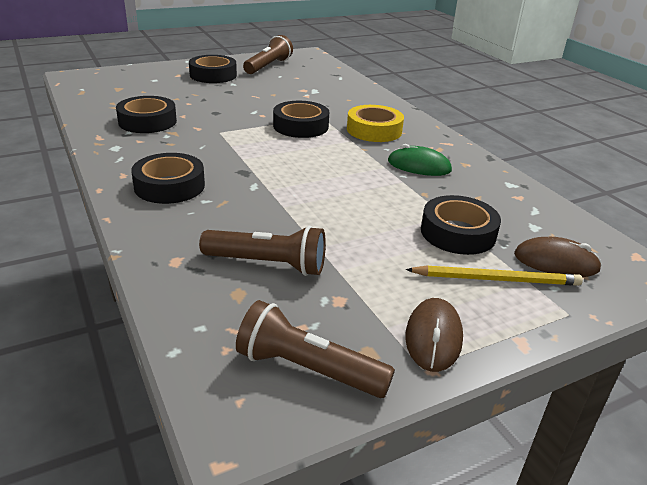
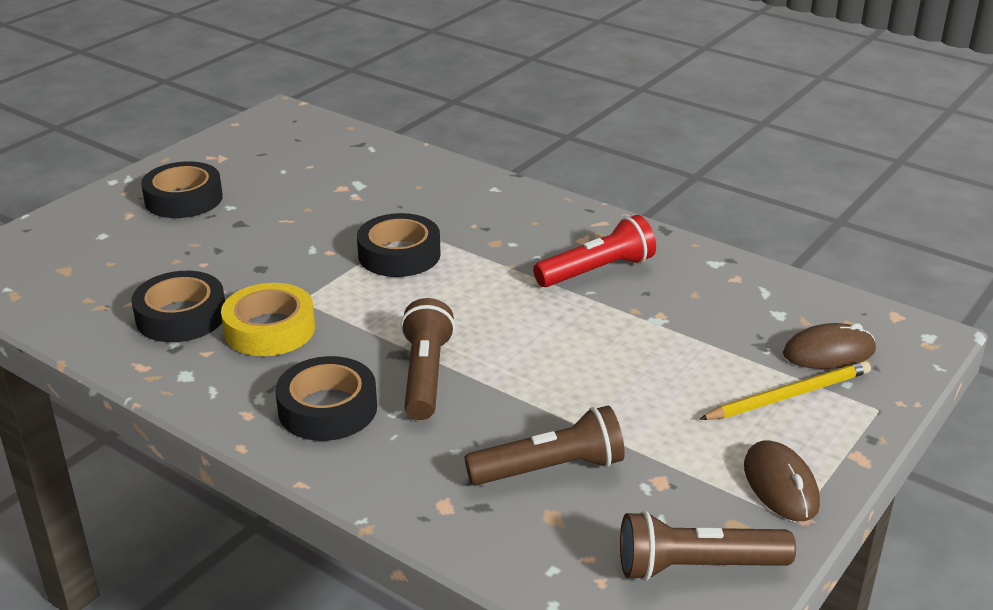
camera: 25 degrees left, 0 degrees up
brown flashlight [243,35,293,74] -> brown flashlight moved to [400,298,455,420]
yellow tape [347,105,404,142] -> yellow tape moved to [221,283,315,356]
green mouse [388,144,452,176] -> red flashlight [533,215,656,287]
black tape [421,195,501,255] -> none

